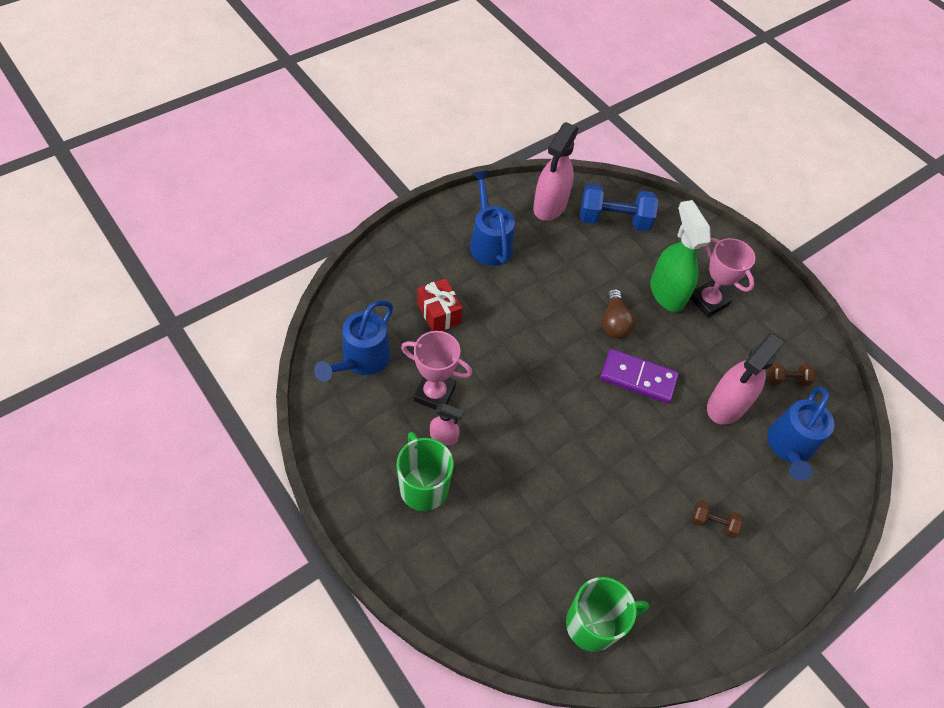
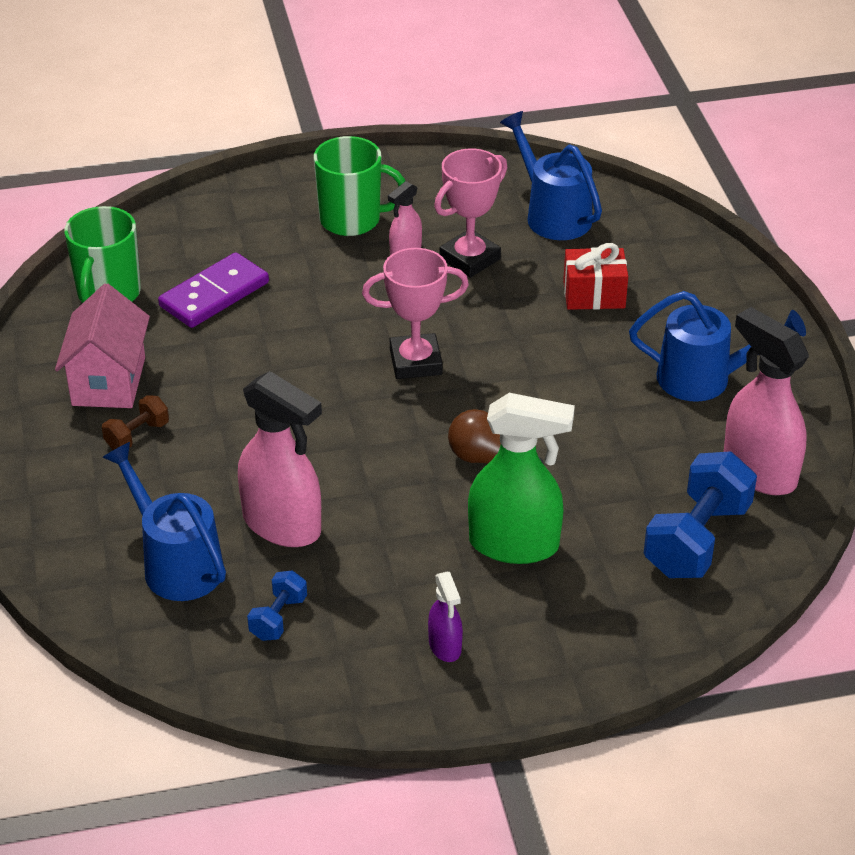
camera: 120 degrees right, 15 degrees down
purple domino [600,349,679,404] -> purple domino moved to [158,252,269,328]
pink trophy [690,238,755,318] -> pink trophy moved to [362,248,469,379]
pink spray bottle [707,333,785,425] -> pink spray bottle turned 150 degrees clockwise [238,371,322,547]
brown dumbbell [768,363,816,386] -> blue dumbbell [247,570,307,641]
none -> pink house [55,283,150,408]
none -> purple spray bottle [428,572,463,662]

